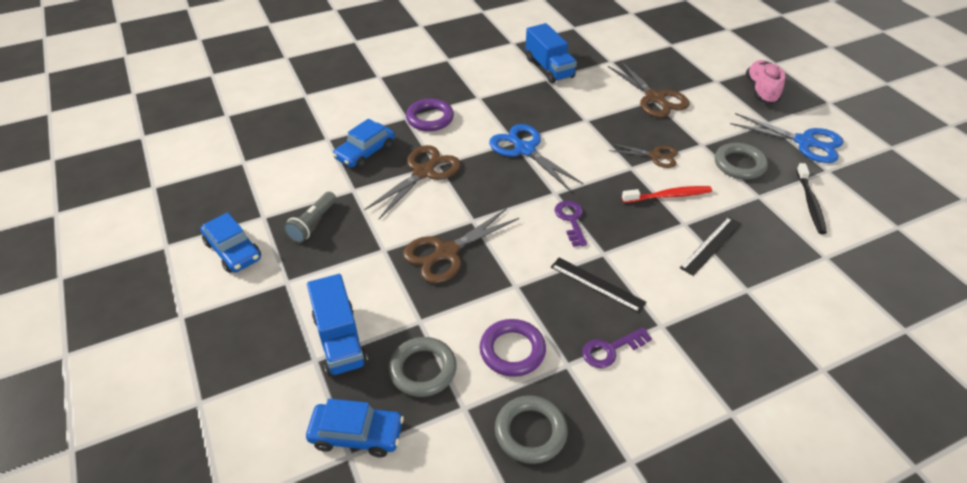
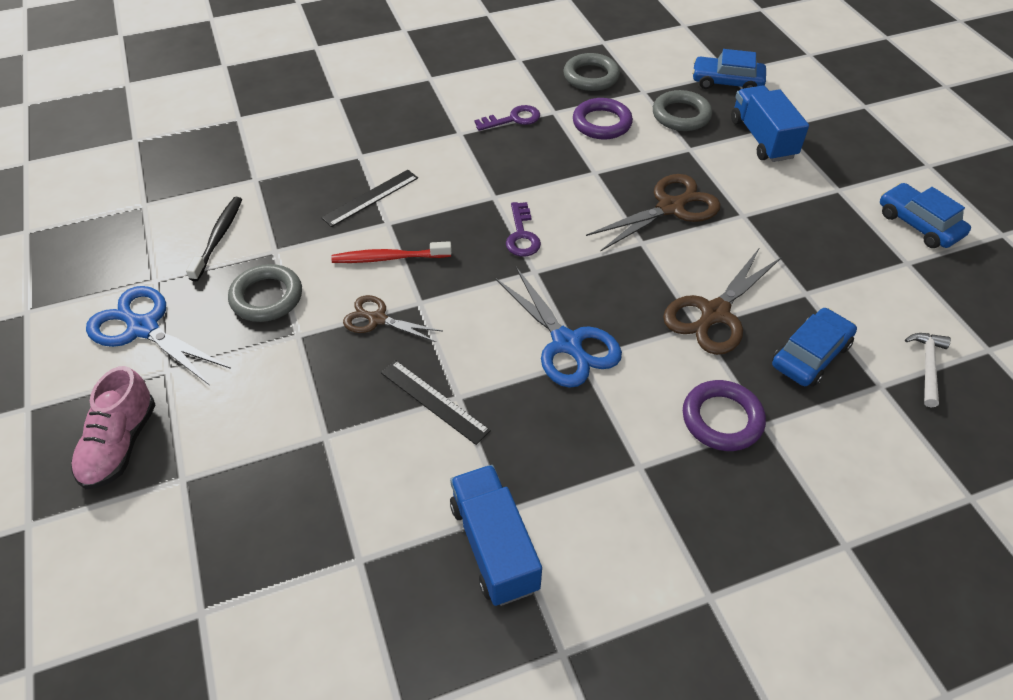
camera: 175 degrees left, 5 degrees up
grey flashlight [284,192,336,243] -> none
black ruler [551,258,647,313] -> black ruler moved to [381,360,491,445]
brown scissors [608,61,689,118] -> none
none -> white hammer [905,333,951,407]

